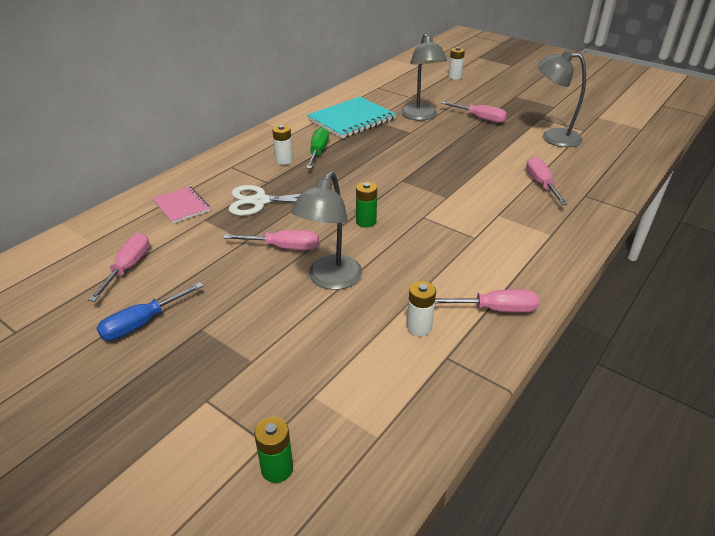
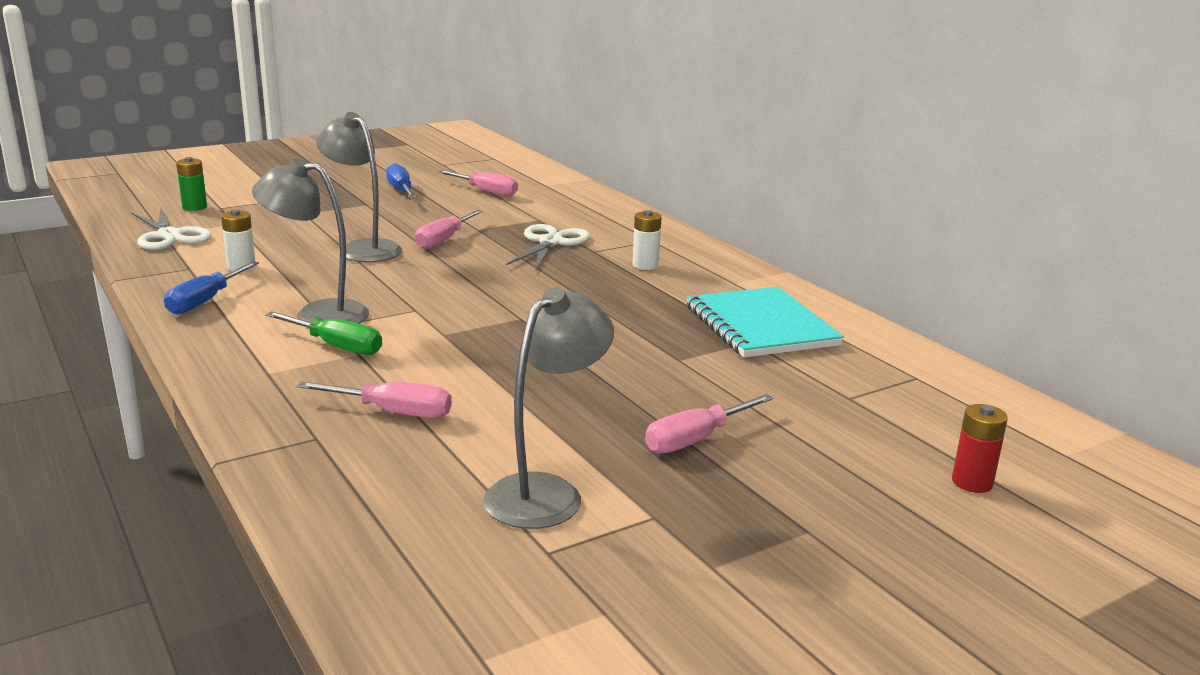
camera: 110 degrees right, 15 degrees down
pink notebook [152,186,210,224] -> none
green screwdriver [306,127,329,169] -> green screwdriver moved to [265,311,382,355]
green battery [356,182,377,228] -> none
grey lamp [401,33,447,121] -> grey lamp moved to [252,158,369,323]
pink screwdriver [435,289,539,313] -> blue screwdriver [164,261,259,315]
white battery [448,47,465,80] -> red battery [952,404,1008,493]
none -> white scissors [132,208,212,250]

